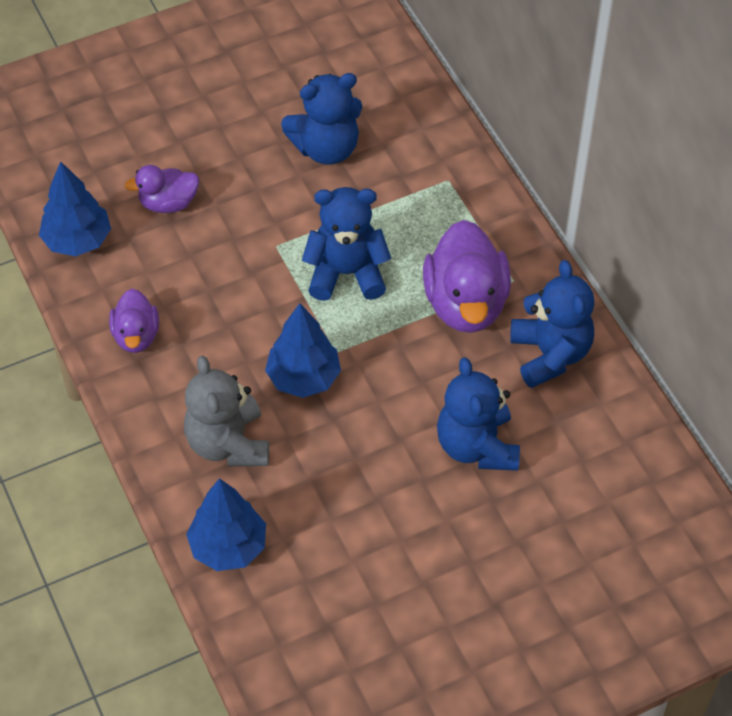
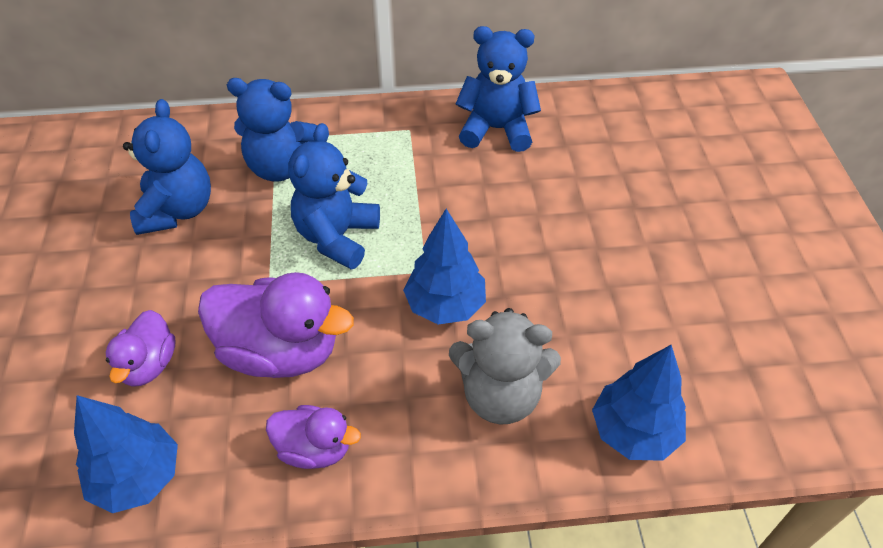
camera: 70 degrees left, 5 degrees down
purple duck [423,220,511,333] -> purple duck moved to [198,272,354,378]
blue teddy bear [437,357,520,471] -> blue teddy bear moved to [227,78,317,182]

